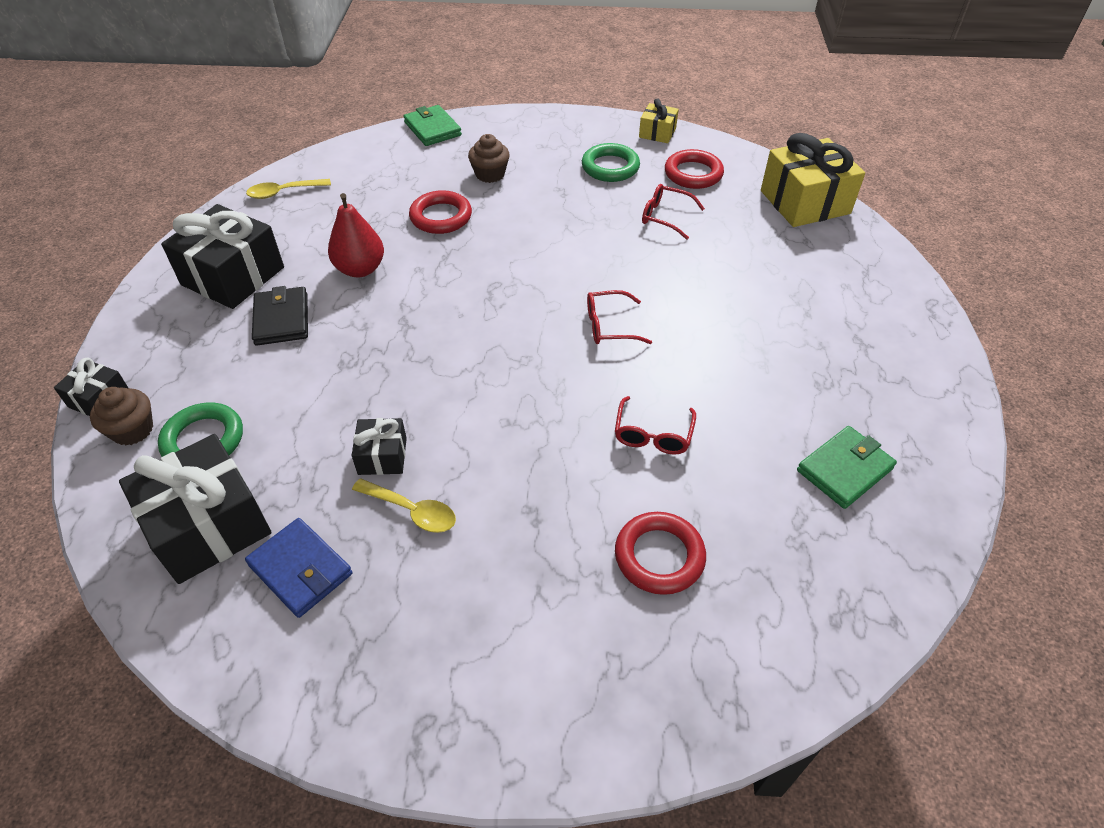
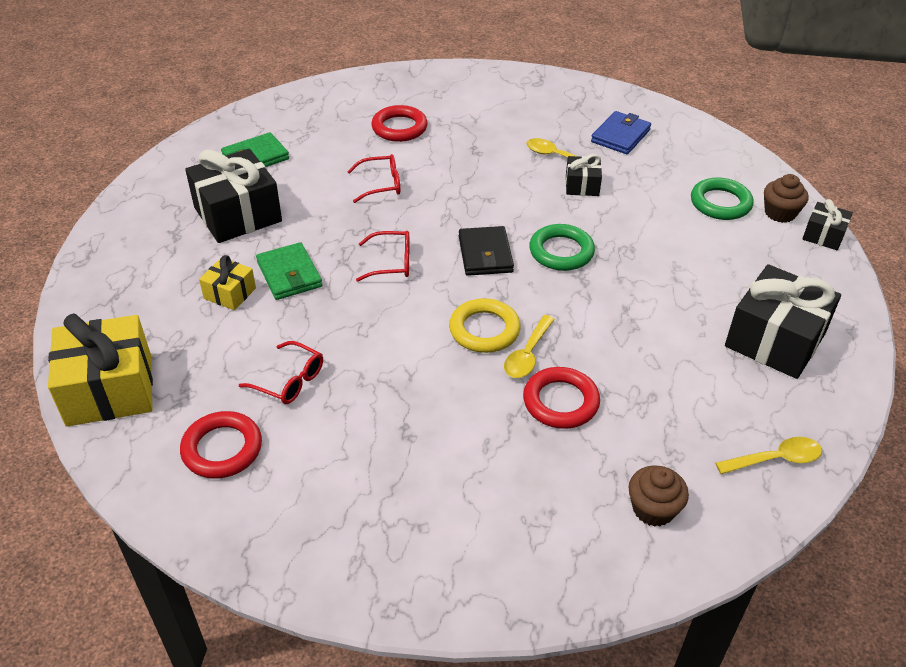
camera: 175 degrees left, 5 degrees down
black gift [119,434,272,584] -> black gift moved to [185,149,282,243]
blue wallet [245,518,352,618] -> blue wallet turned 75 degrees clockwise [591,111,651,154]
black wallet [252,286,308,346] -> black wallet moved to [459,226,514,276]
red pear [328,193,384,277] -> none
green wallet [403,105,462,146] -> green wallet moved to [256,242,322,300]
brown cupcake [468,134,510,183] -> brown cupcake moved to [629,465,689,527]
green ring [582,143,640,182] -> green ring moved to [529,224,595,271]
red glasses [615,396,696,455] -> red glasses turned 60 degrees clockwise [347,154,400,203]
yellow gift [639,98,679,143] -> yellow gift moved to [199,255,256,310]
none -> yellow ring [449,298,521,353]
none -> yellow spoon [504,315,555,378]

